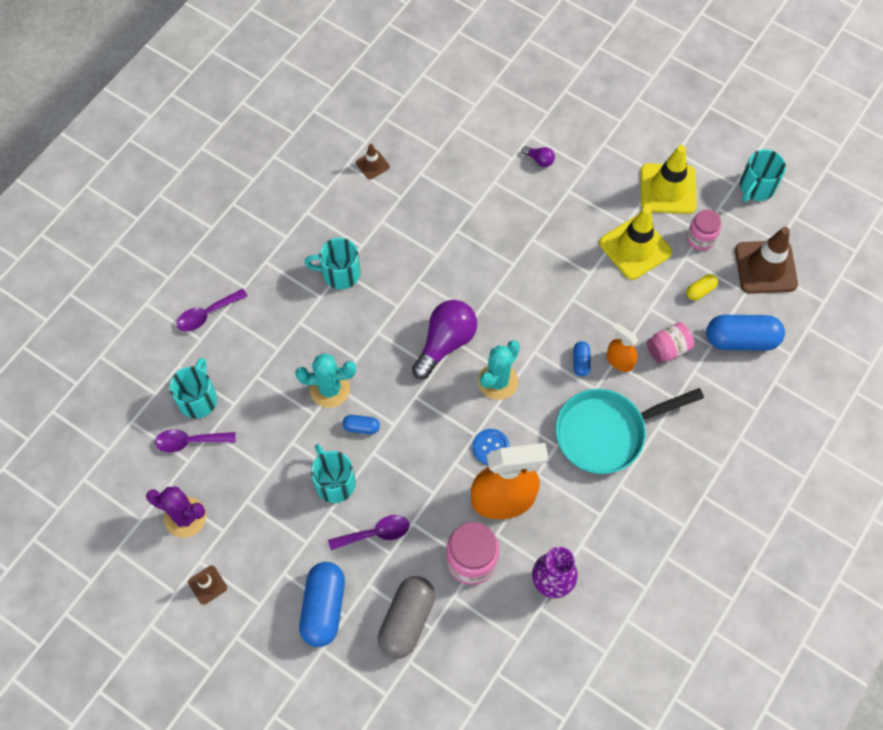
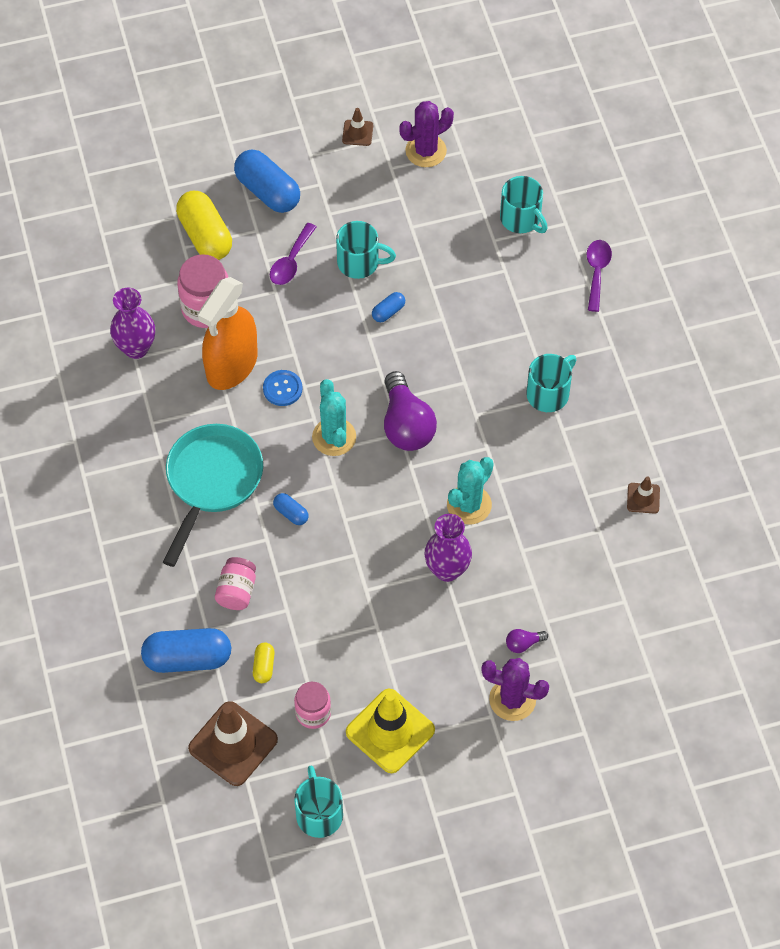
camera: 130 degrees right, 5 degrees down
purple spoon [155,429,236,452] -> none
turquoise cactus [296,353,356,408] -> turquoise cactus moved to [447,457,494,524]
grey capsule [378,576,435,659] -> yellow capsule [176,191,232,260]
yellow traffic cone [599,206,672,280] -> none
orange spray bottle [607,323,638,372] -> none
blue capsule [706,315,785,351] -> blue capsule turned 45 degrees clockwise [141,628,231,673]
none -> purple vase [425,514,472,582]
none -> purple cactus [481,658,549,721]

